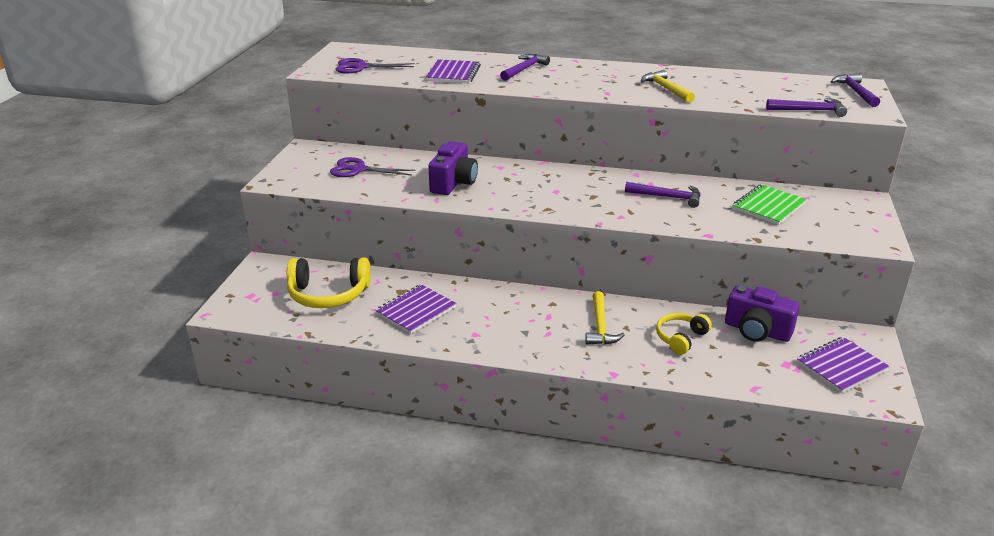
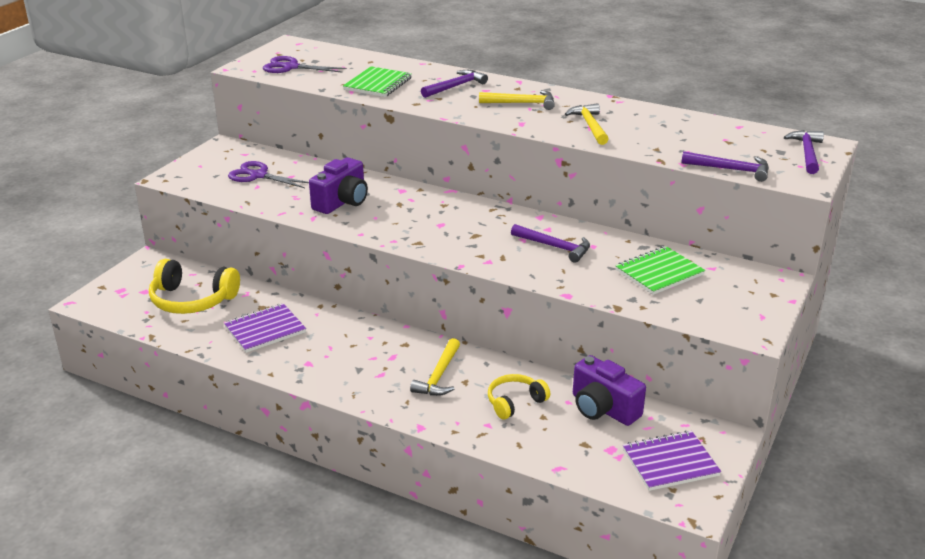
camera: 15 degrees right, 0 degrees up
purple notebook [426,59,481,83] -> green notebook [343,66,412,97]
none -> yellow hammer [479,90,555,110]

